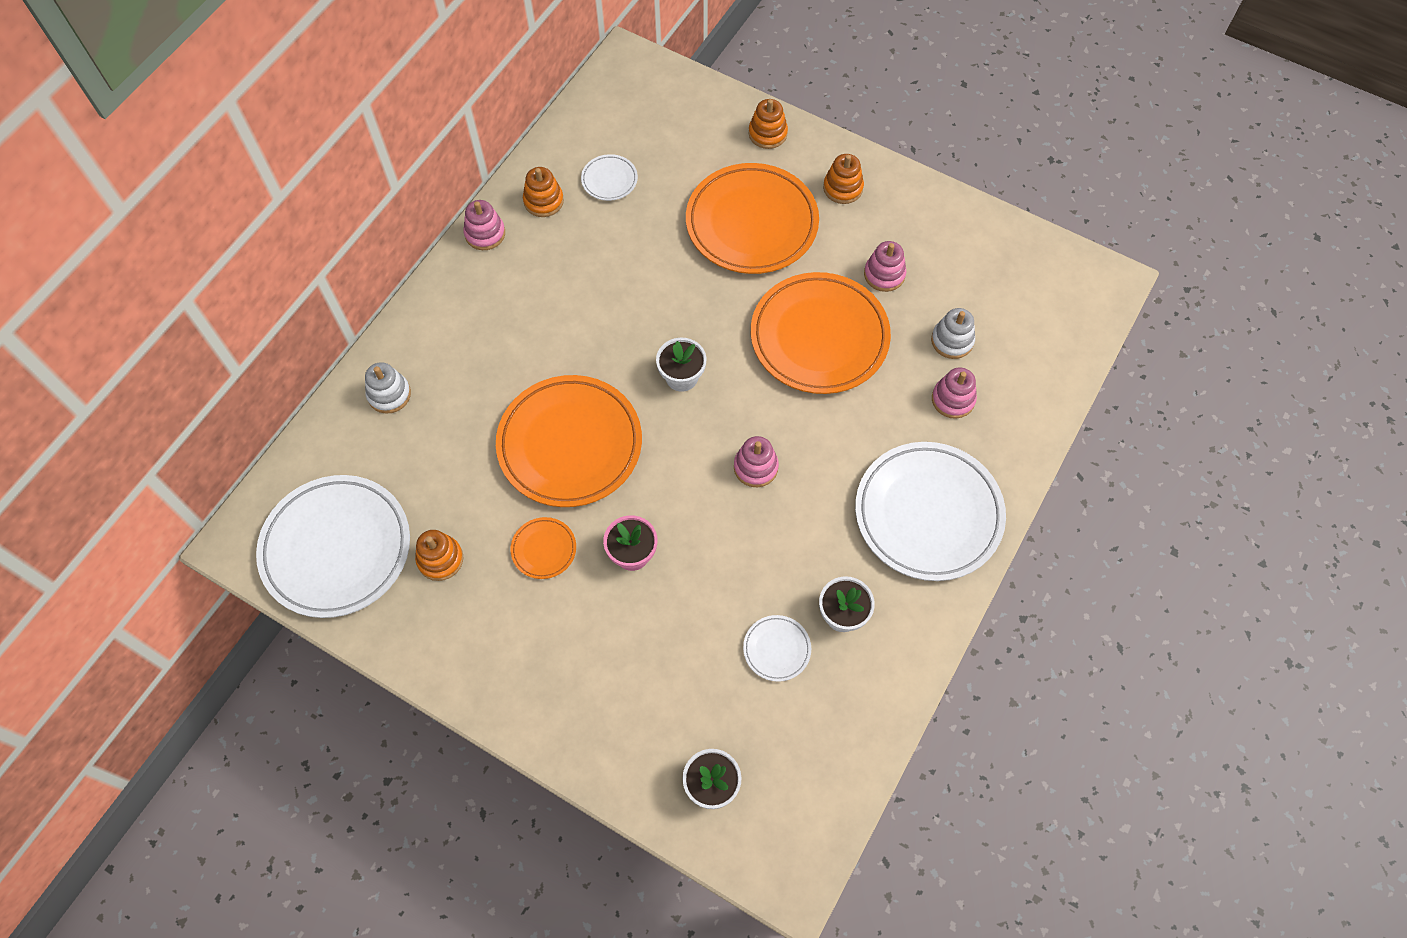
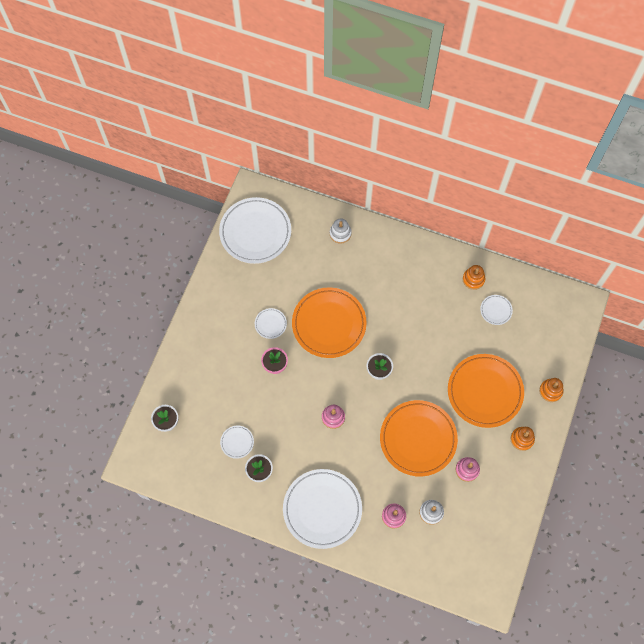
camera: 80 degrees right, 5 degrees up
orange stacking toy [415,530,463,581] -> none
pink stacking toy [463,200,505,250] -> none
orange plate [511,517,576,579] -> white plate [255,308,287,339]

